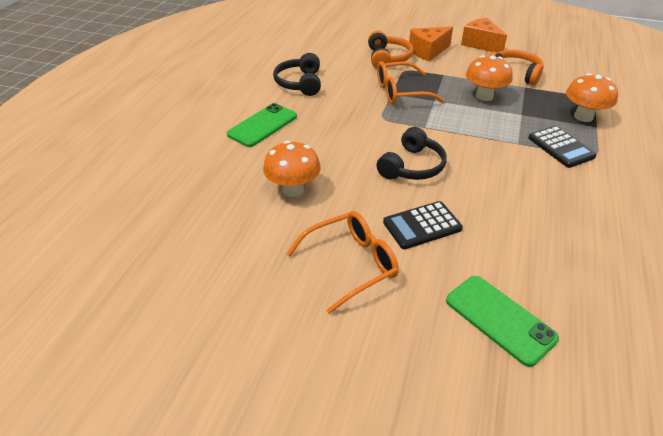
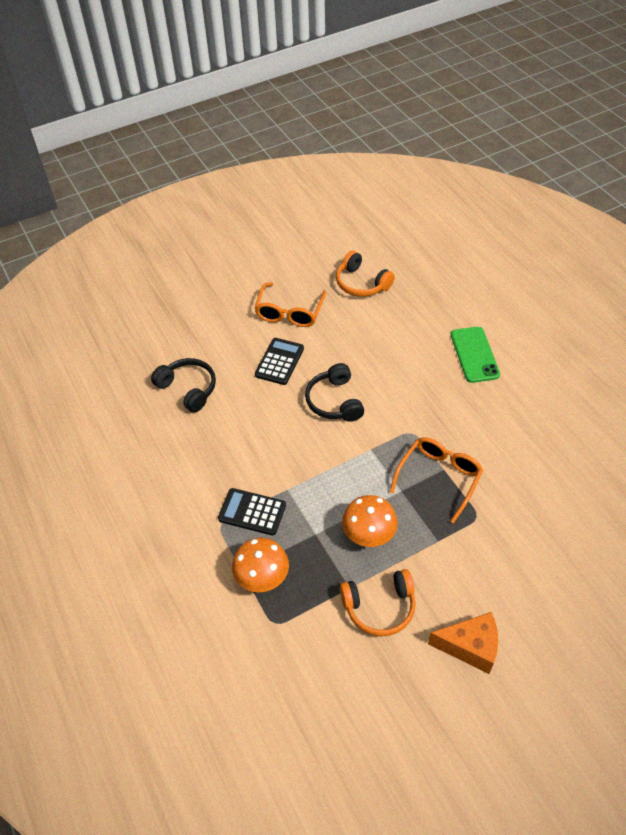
camera: 135 degrees right, 10 degrees up
orange mushroom [263,141,321,197] -> none
black headphones [273,53,321,96] -> black headphones moved to [151,358,216,412]
orange headphones [368,30,413,69] -> orange headphones moved to [336,251,395,297]
orange cheese [409,27,453,61] -> none
green phone [446,276,559,367] -> none

